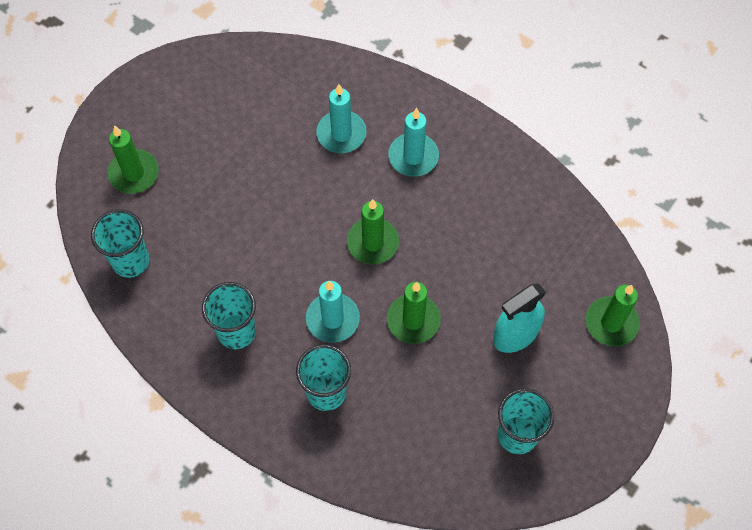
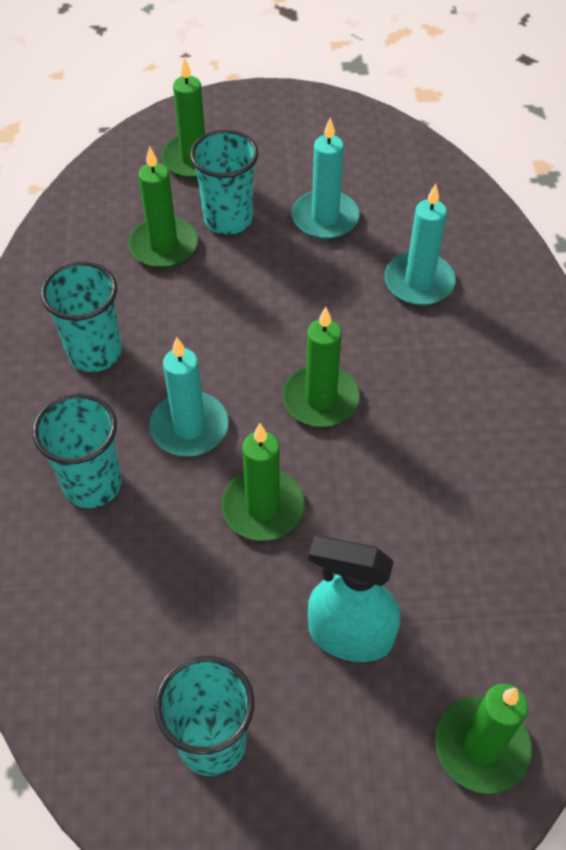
camera: 50 degrees right, 10 degrees down
turquoise cup [91,209,150,278] -> turquoise cup moved to [190,130,259,235]
turquoise candle [388,108,439,177] -> turquoise candle moved to [292,118,359,239]
none -> green candle [128,146,198,268]

